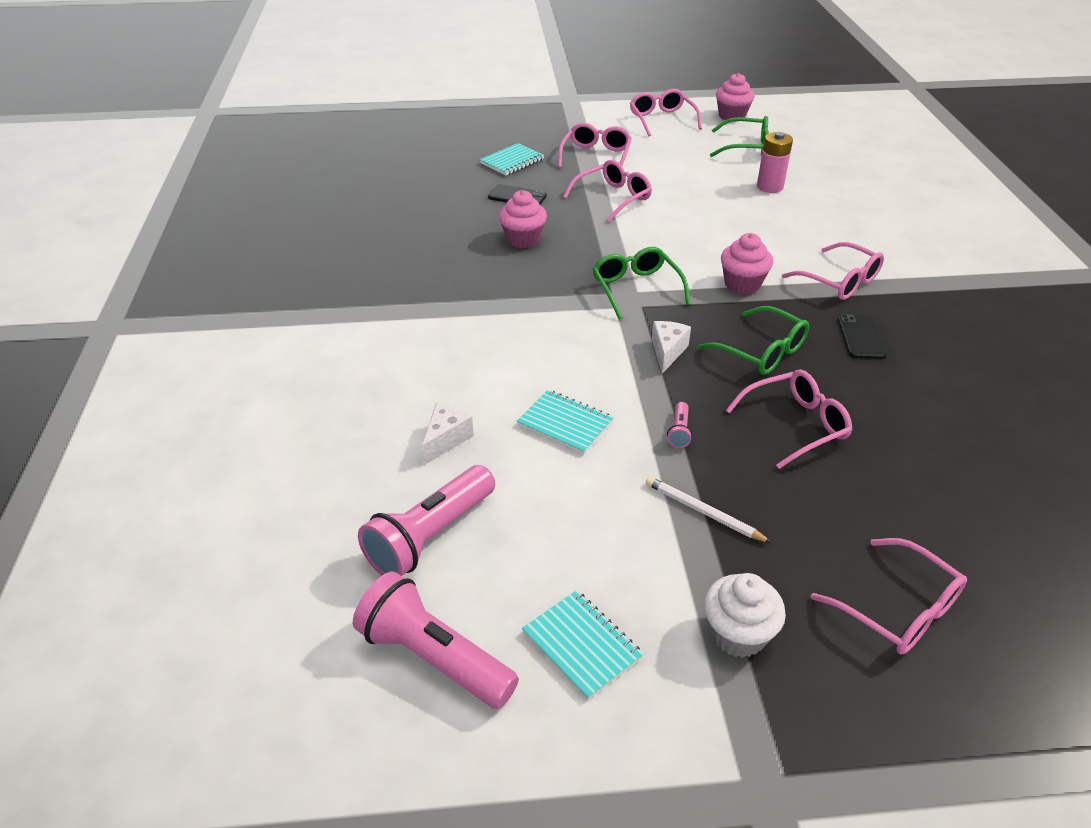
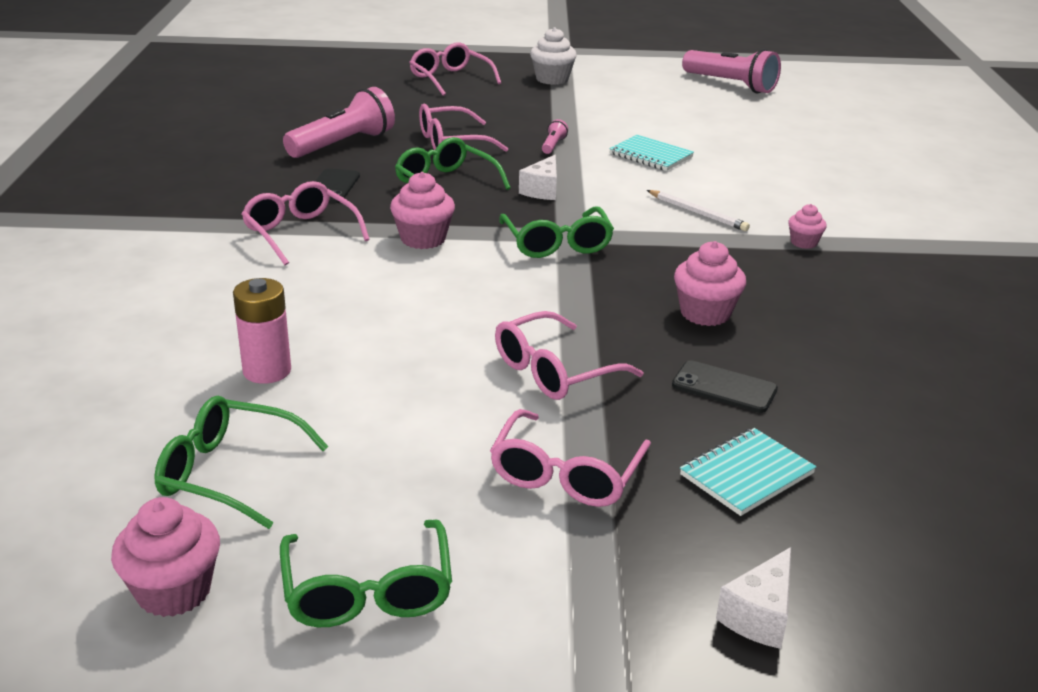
camera: 175 degrees left, 10 degrees down
pink flashlight [358,465,495,576] -> pink flashlight moved to [283,87,395,158]
white cheese [422,403,474,465] -> white cheese moved to [716,547,791,649]
turquoise notebook [522,590,644,700] -> none
pink glasses [630,89,702,137] -> green glasses [280,520,452,627]
white pencil [646,476,772,543] -> white pencil moved to [647,190,750,231]
none -> pink cupcake [788,204,827,249]

